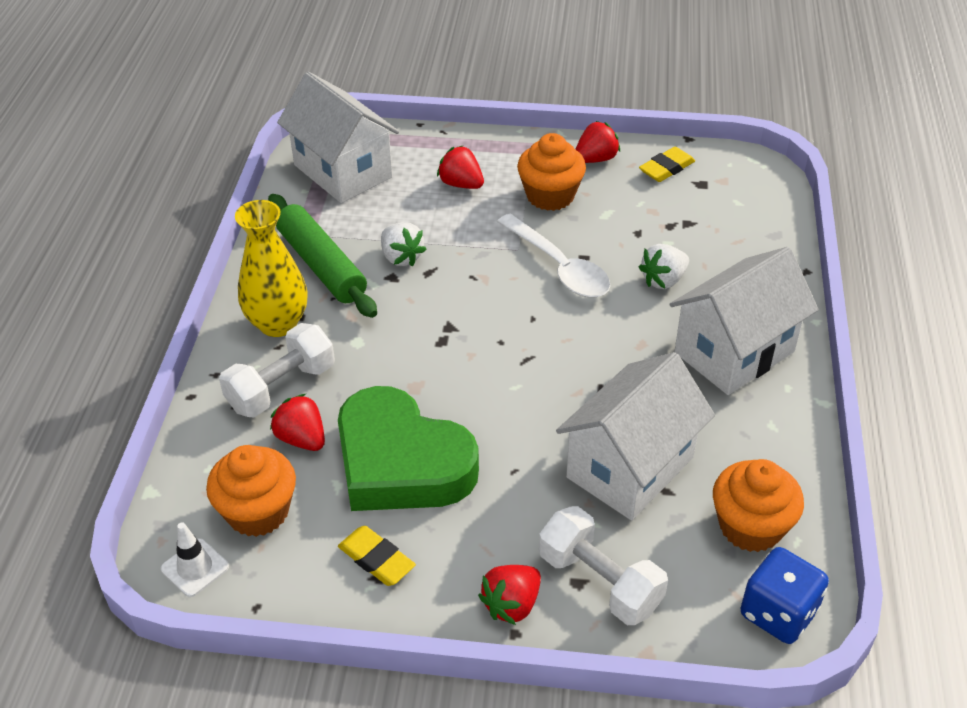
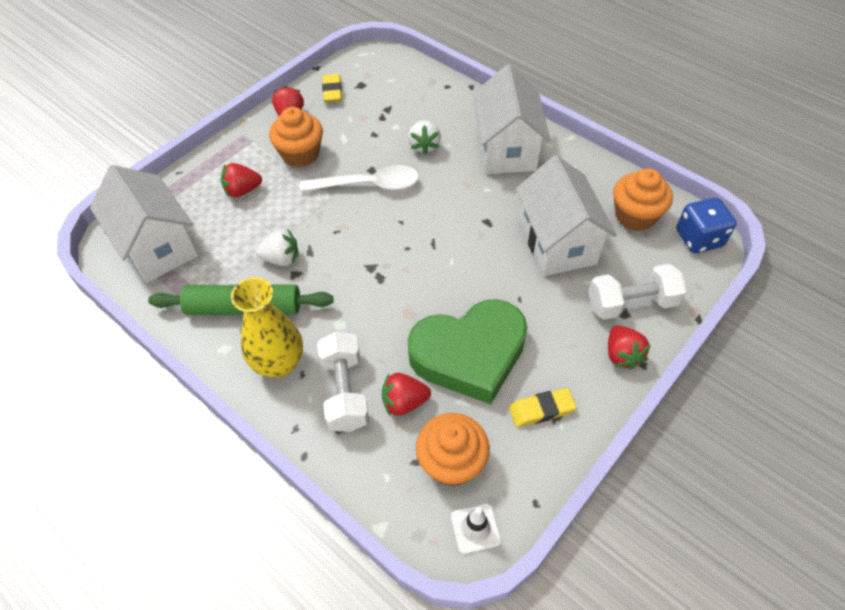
camera: 55 degrees left, 10 degrees up
white house [277,72,399,203] -> white house turned 60 degrees clockwise [90,165,198,283]

